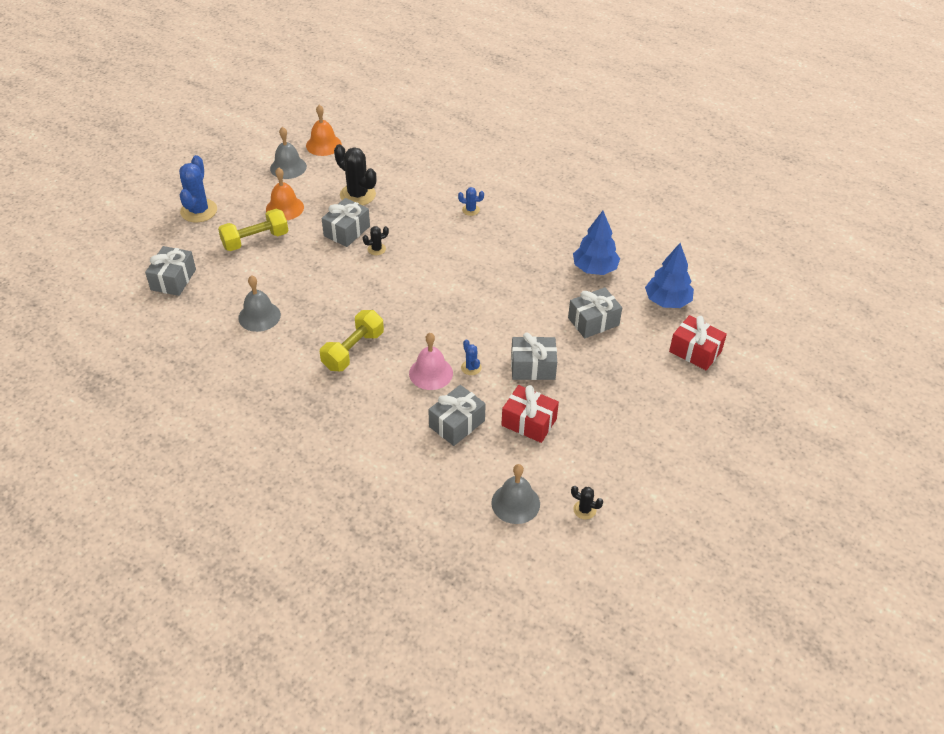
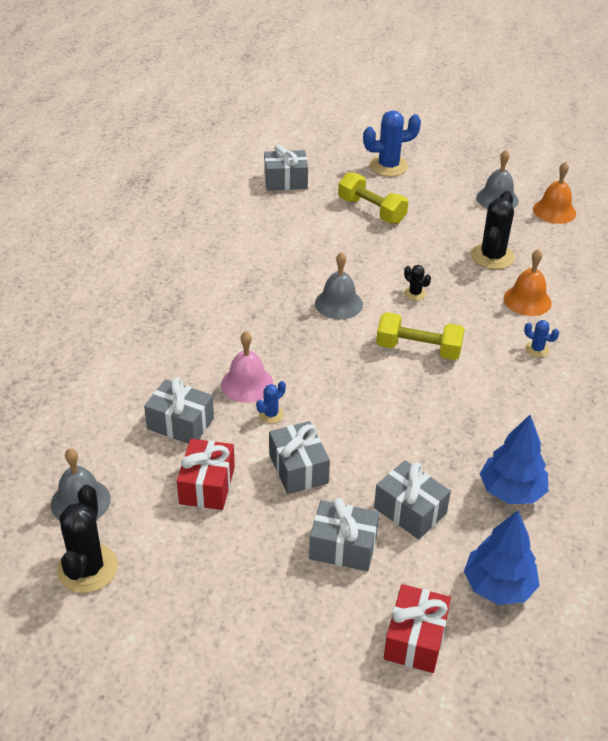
camera: 70 degrees right, 5 degrees down
grey bell [238,275,281,332] -> grey bell moved to [315,252,363,319]
orange bell [266,167,304,220] -> orange bell moved to [504,249,551,316]
yellow dumbbell [320,310,384,371] -> yellow dumbbell moved to [376,312,465,360]
grey gift [322,198,370,247] -> grey gift moved to [309,498,379,571]
blue cactus [458,187,484,216] -> blue cactus turned 45 degrees counterclockwise [524,320,559,357]
black cactus [571,486,603,519] -> black cactus [57,485,118,593], size x2.04

